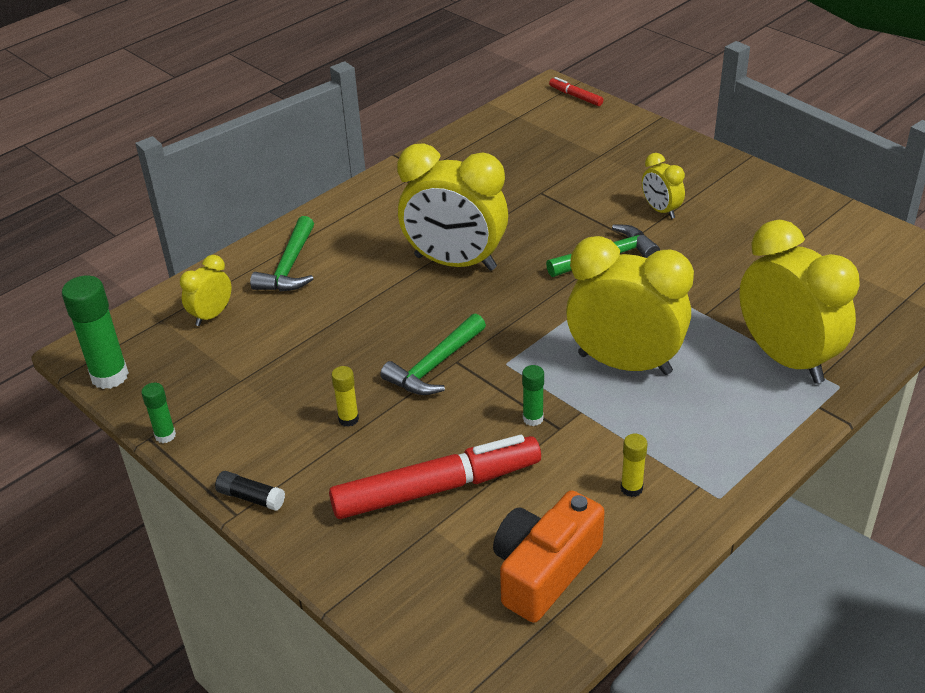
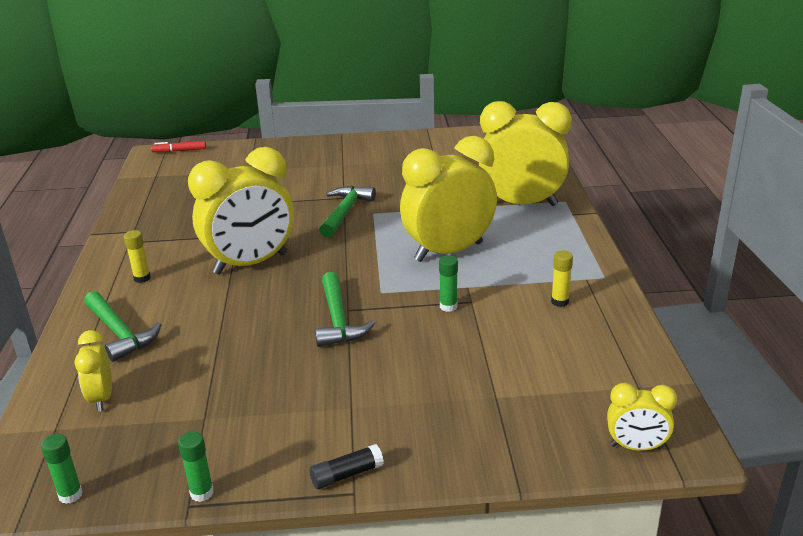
camera: 50 degrees left, 10 degrees down
green glue stick [62,275,129,389] -> green glue stick [41,434,83,504], size x0.53
red marker [329,435,541,519] -> none
yellow glue stick [331,366,359,427] -> yellow glue stick moved to [124,230,151,283]
orange camera [493,490,605,623] -> none
yellow clock [642,153,685,219] -> yellow clock moved to [607,383,677,451]

